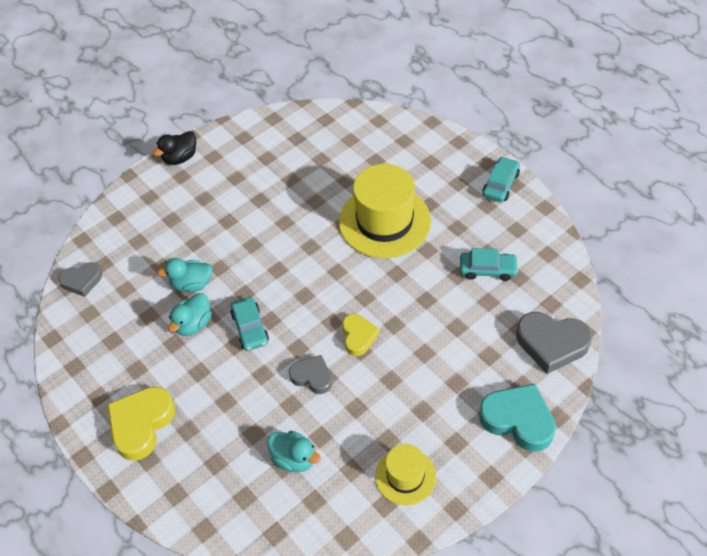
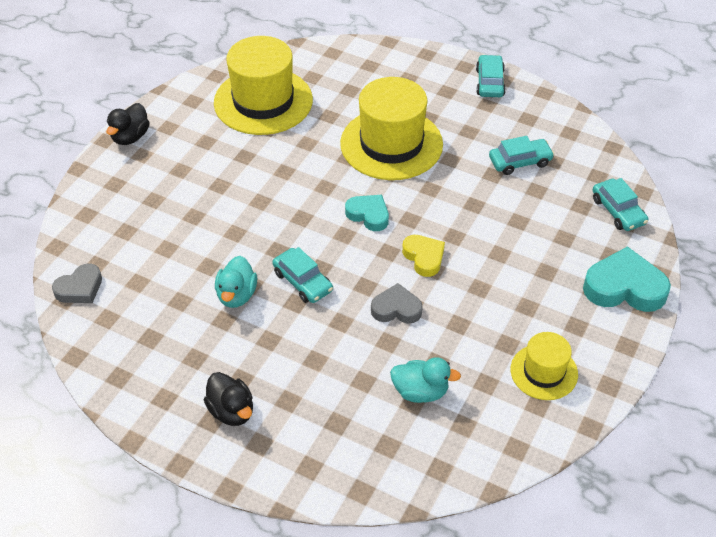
camera: 25 degrees left, 5 degrees down
yellow heart [107,387,175,461] -> black duck [204,372,253,426]
turquoise duck [157,258,213,292] -> none
grey heart [516,312,592,374] -> turquoise car [593,178,648,231]
none -> yellow hat [214,36,313,135]
none -> turquoise heart [345,195,389,231]

